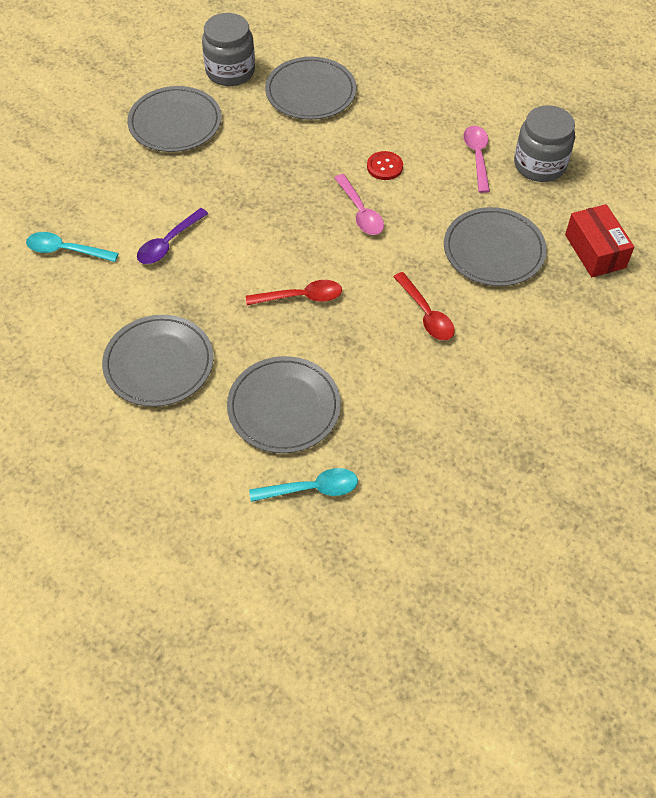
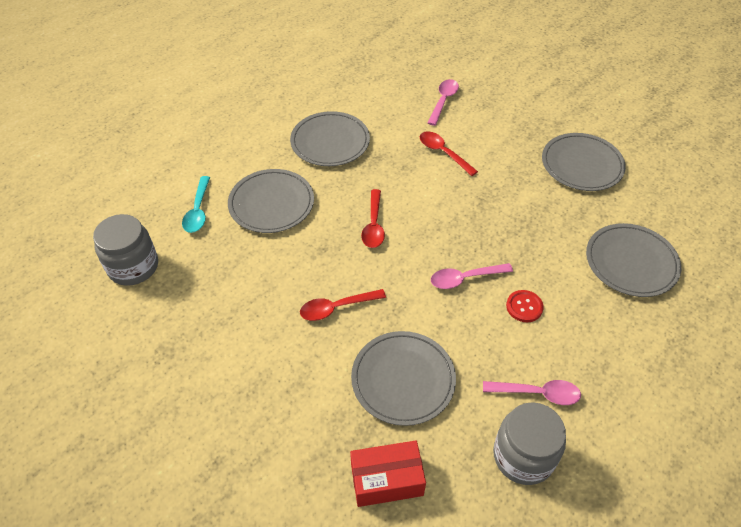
camera: 100 degrees right, 5 degrees down
turquoise spoon [26,232,119,262] -> pink spoon [428,79,459,126]
purple spoon [137,208,208,264] -> red spoon [420,131,478,176]
grey jar [202,13,255,86] -> grey jar moved to [93,214,158,286]

